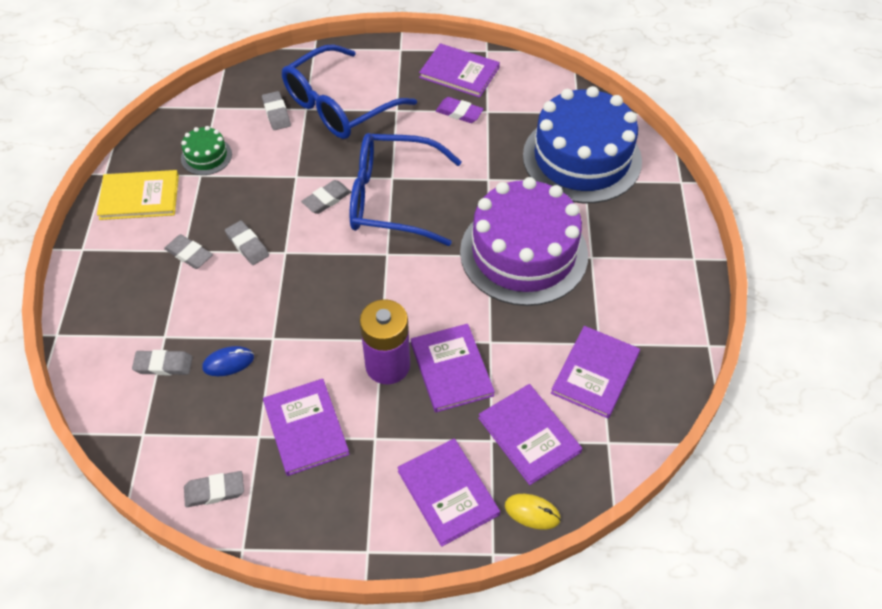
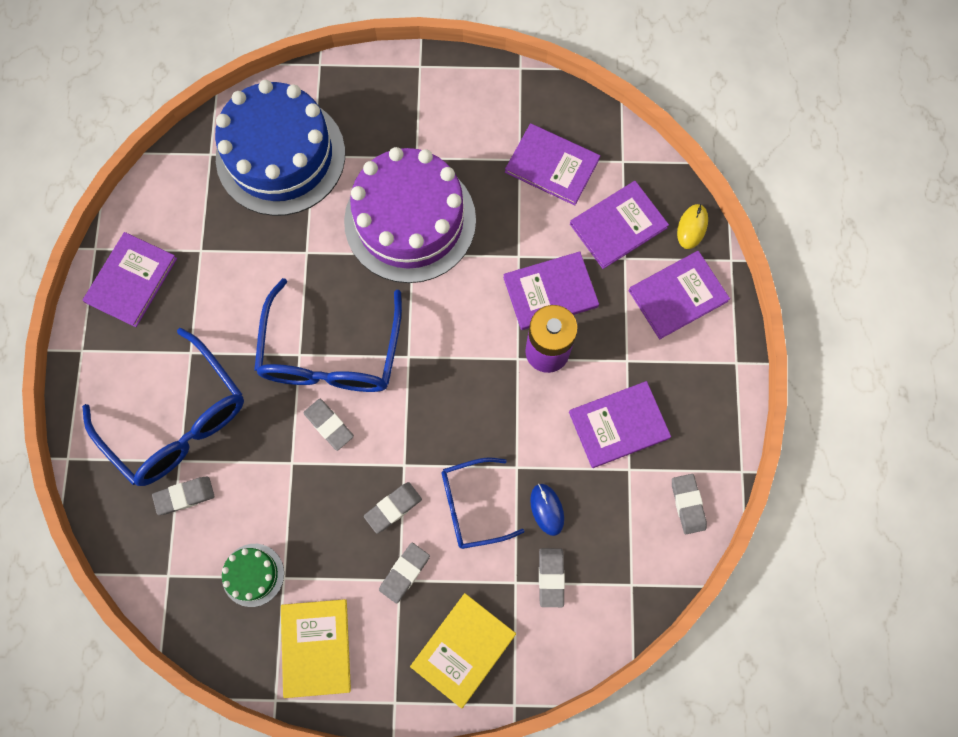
camera: 90 degrees left, 20 degrees up
purple eraser [436,97,484,123] -> none
none -> yellow book [410,593,516,708]
none -> blue glasses [442,457,524,549]

